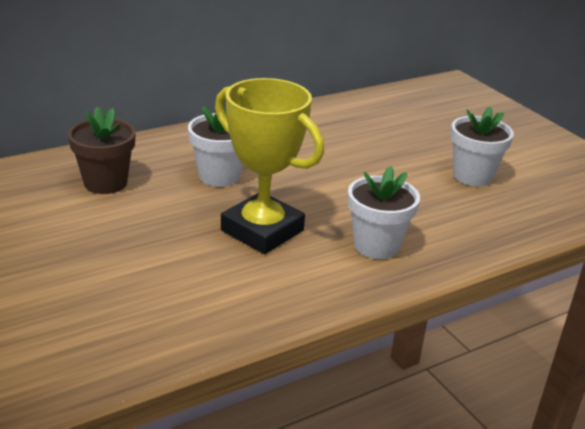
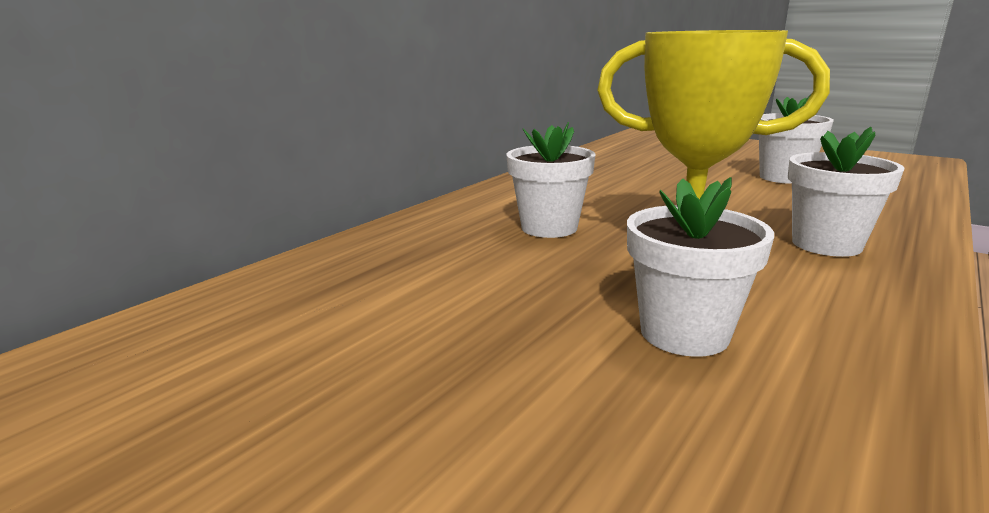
camera: 20 degrees left, 10 degrees down
brown flower pot [68,106,136,194] -> none
none -> white flower pot [627,177,774,357]

